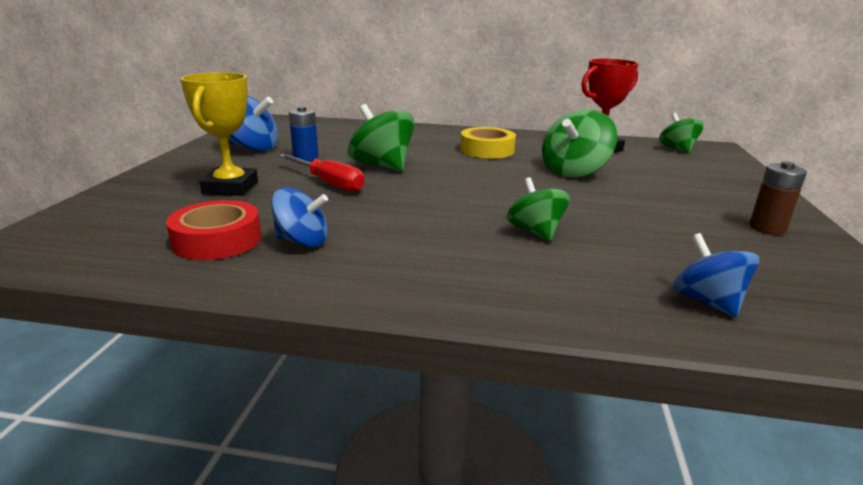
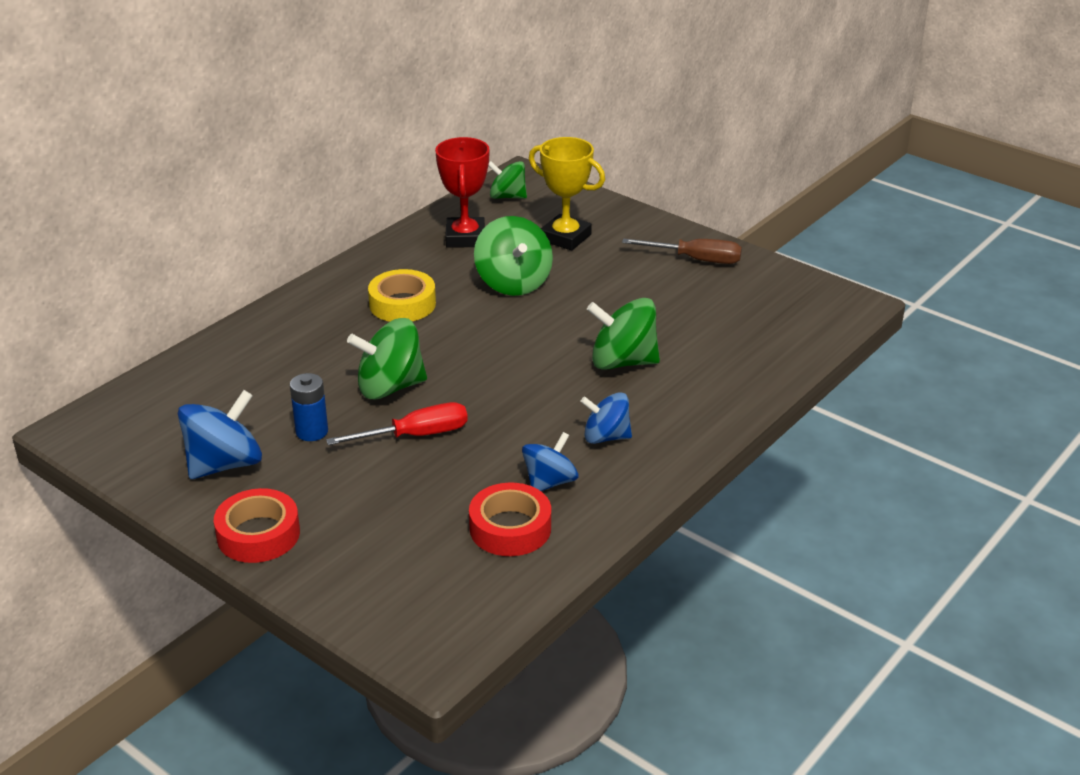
camera: 60 degrees left, 10 degrees up
yellow trophy [180,72,258,196] -> yellow trophy moved to [529,137,605,250]
green spinning top [506,177,570,241] -> green spinning top [587,298,660,370], size x1.52
blue spinning top [673,233,759,317] -> blue spinning top moved to [580,392,632,444]
brown battery [750,161,807,234] -> brown screwdriver [622,238,742,264]
none -> red tape [214,488,300,563]

